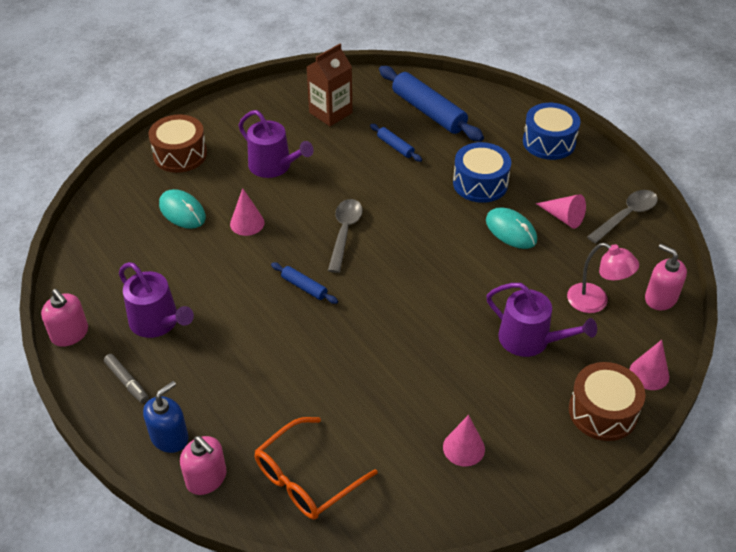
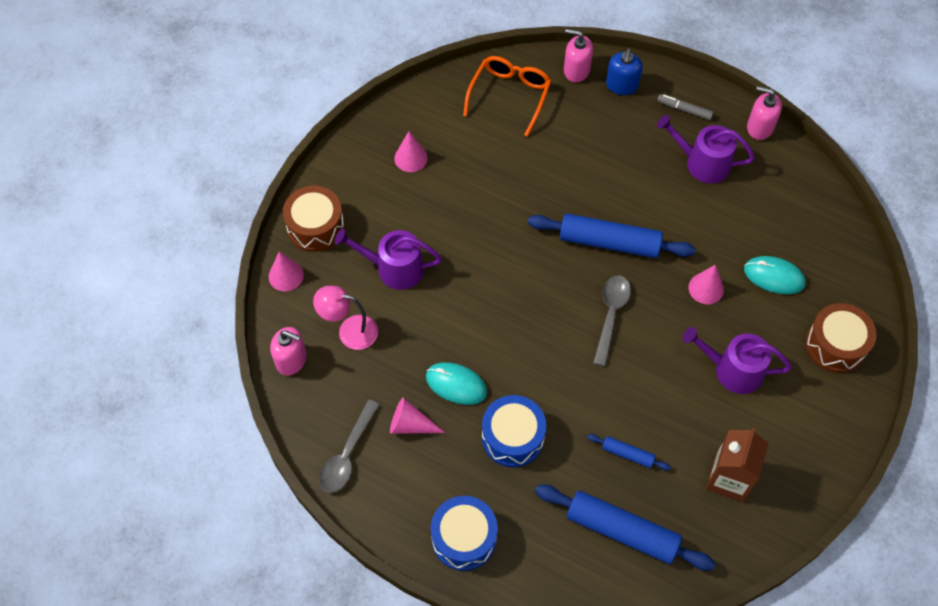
camera: 155 degrees right, 15 degrees up
blue rolling pin [271,262,338,304] -> blue rolling pin [528,213,696,258], size x2.09
grey spoon [328,199,363,273] -> grey spoon turned 150 degrees counterclockwise [593,275,631,367]

